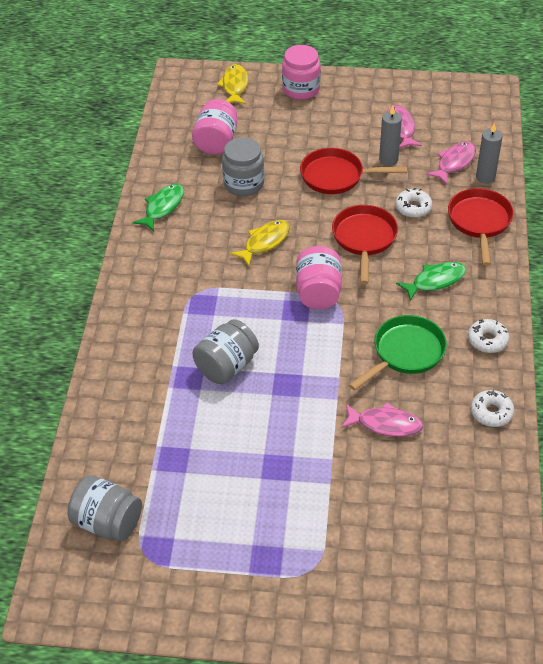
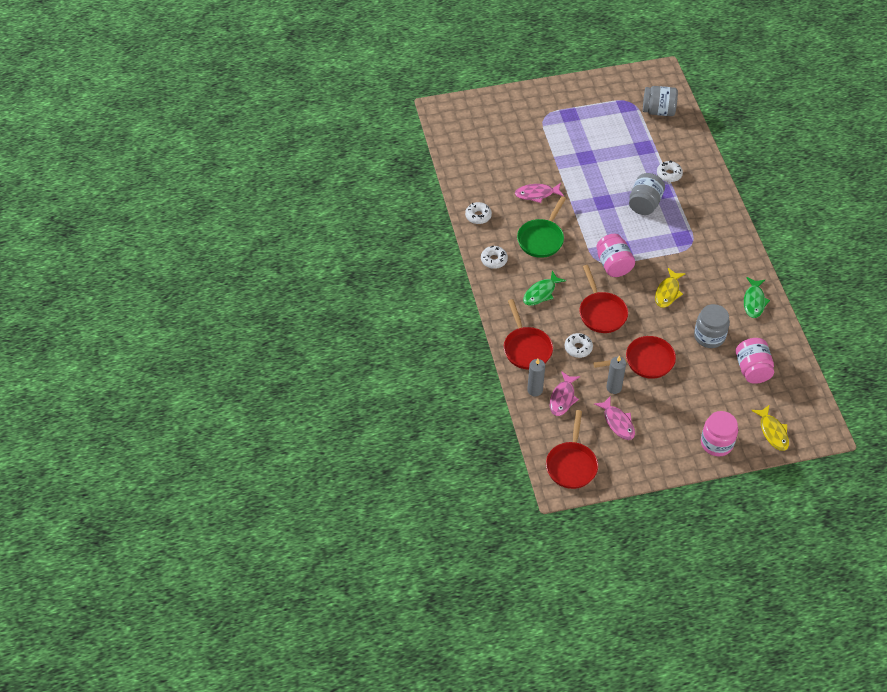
camera: 160 degrees right, 5 degrees up
none -> red pan [546,410,598,489]
none -> white donut [657,161,683,182]

